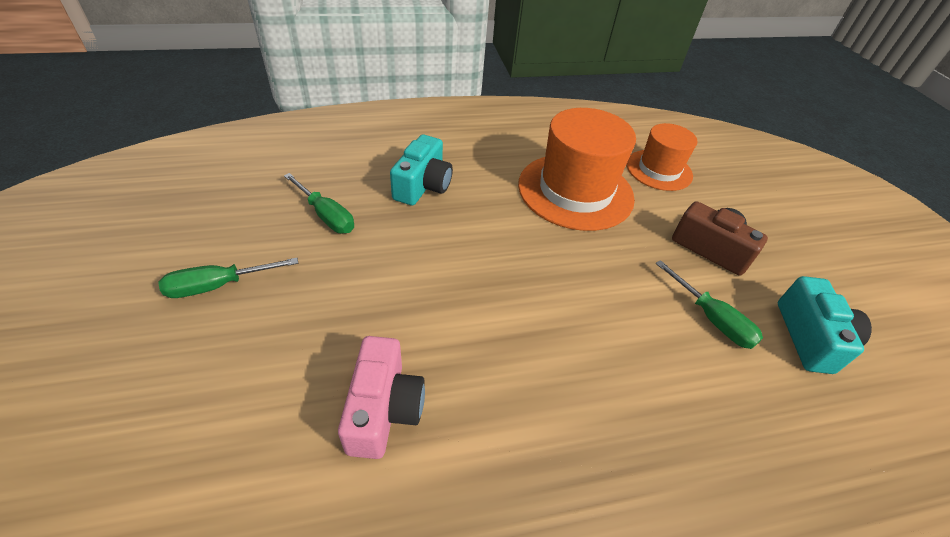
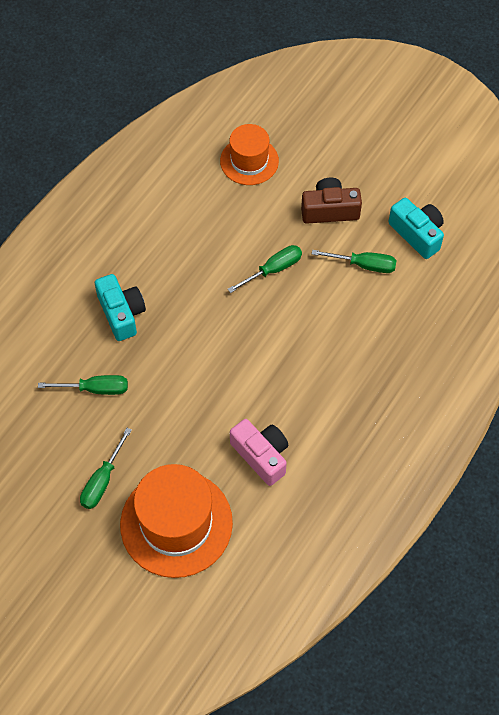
camera: 40 degrees left, 15 degrees up
orange hat [518,108,636,231] -> orange hat moved to [120,464,233,578]
none -> green screwdriver [228,245,302,293]

